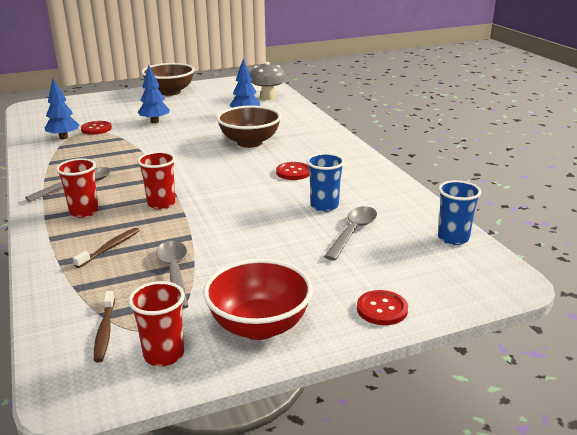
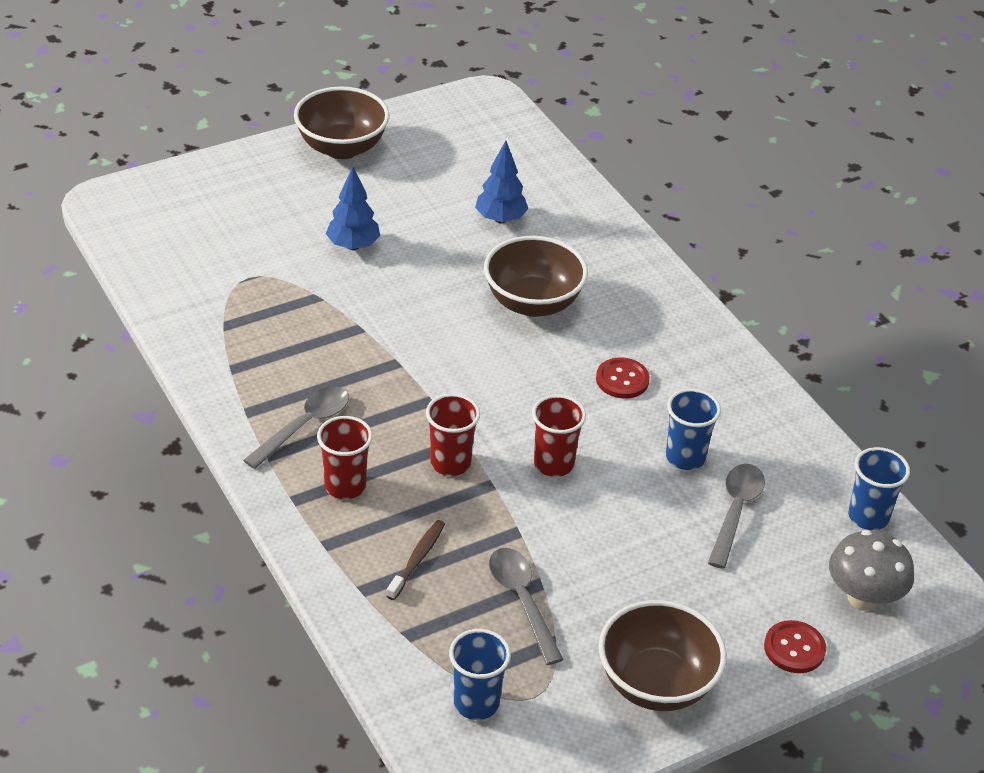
camera: 10 degrees left, 15 degrees up
blue tree [45,78,79,140] -> none
red button [81,121,112,135] -> none
brown toothbrush [94,291,115,363] -> blue cup [449,629,511,720]
red cup [128,281,185,367] -> red cup moved to [532,395,586,477]
red bowl [203,259,313,340] -> brown bowl [598,600,727,711]
grey mushroom [250,62,286,100] -> grey mushroom moved to [829,530,914,611]

